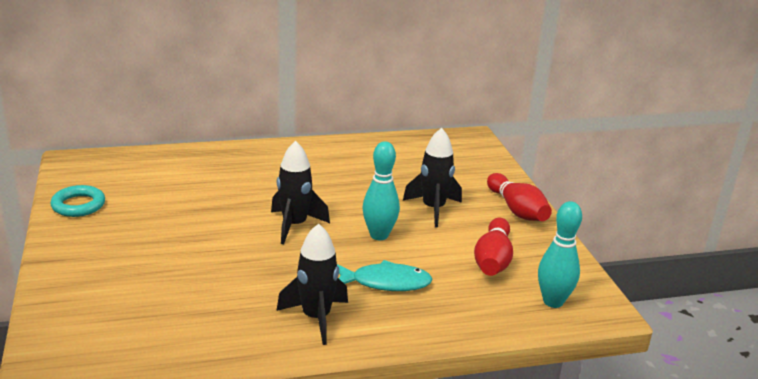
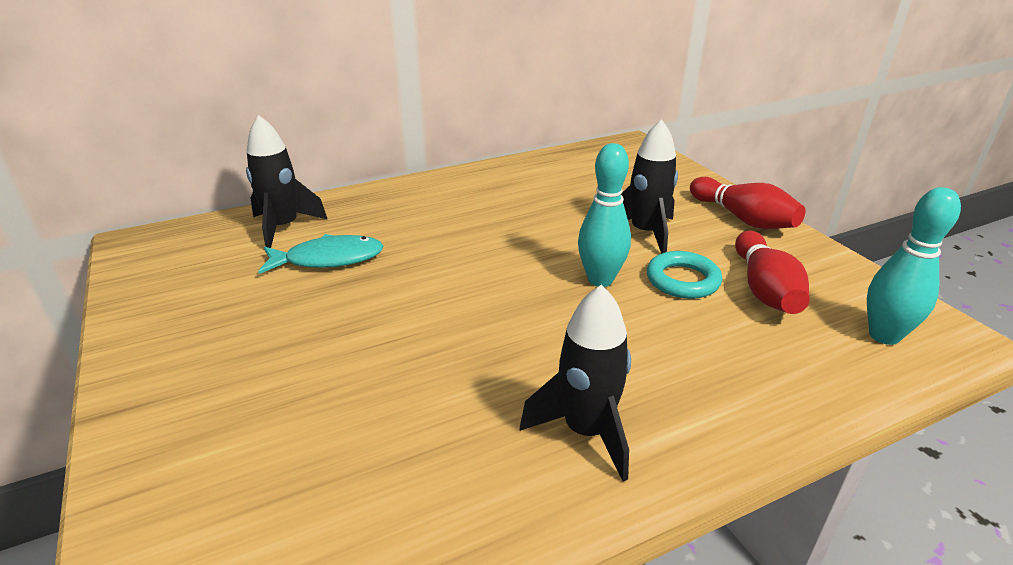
camera: 10 degrees left, 5 degrees up
turquoise ring [50,185,105,217] -> turquoise ring moved to [647,251,722,299]
black rocket [271,141,330,244] -> black rocket moved to [246,115,328,248]
turquoise fish [337,260,432,291] -> turquoise fish moved to [258,234,384,274]

